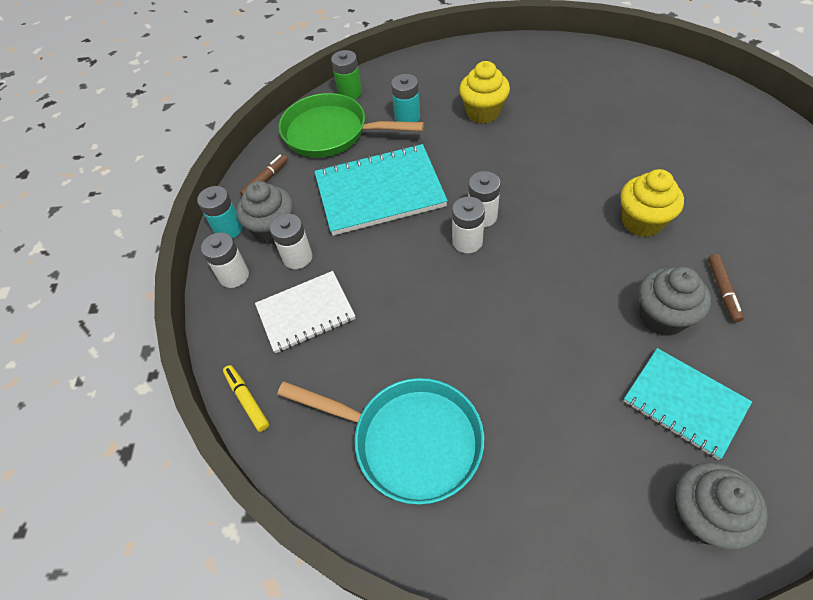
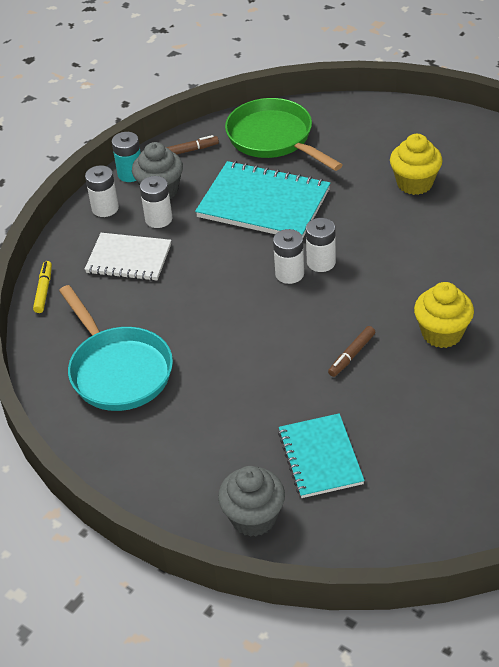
camera: 35 degrees right, 10 degrees down
green battery [331,50,362,99] -> none
turquoise battery [391,74,420,122] -> none
grey cupcake [639,267,711,336] -> none
brown marker [708,254,744,322] -> brown marker moved to [328,326,375,377]

